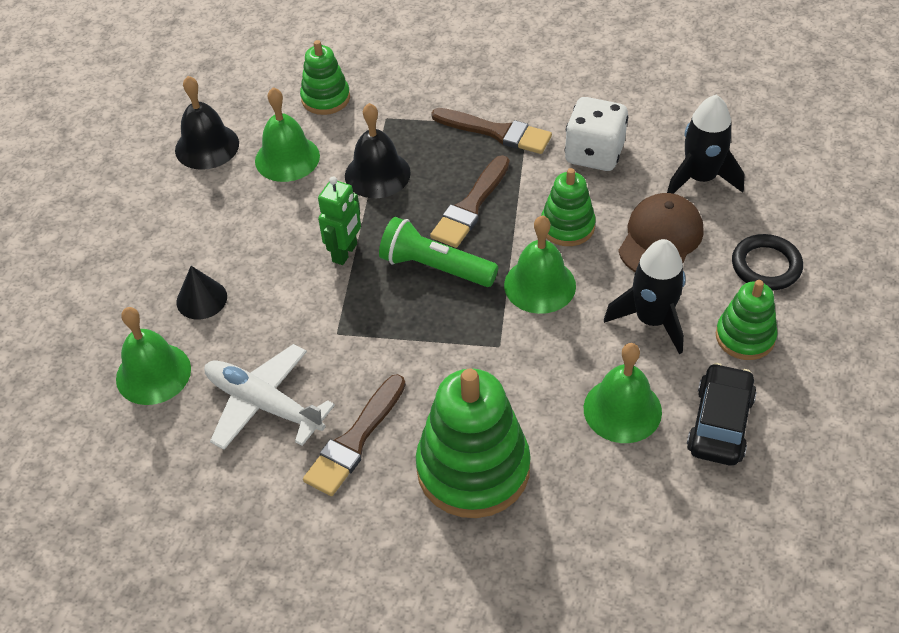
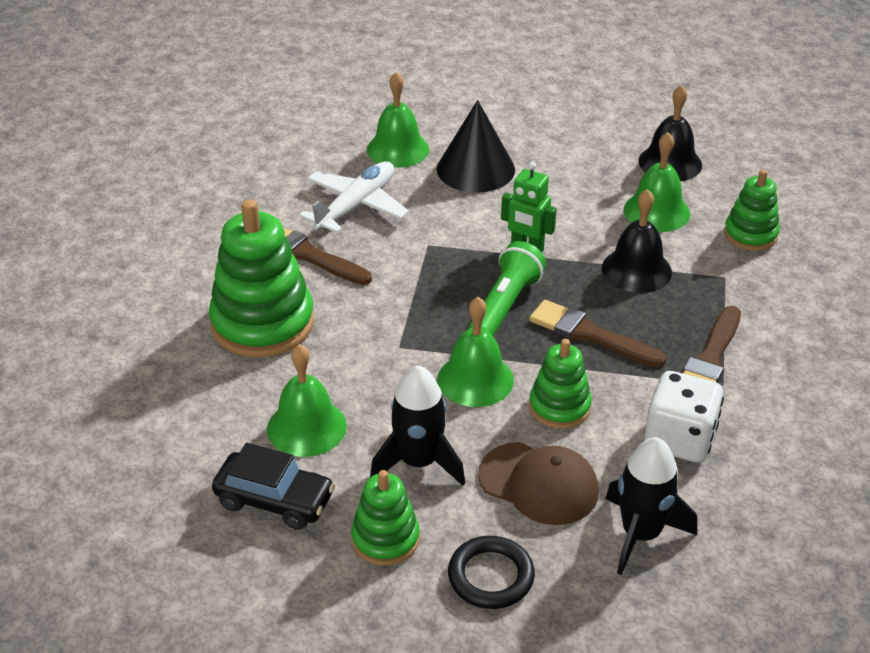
camera: 90 degrees right, 10 degrees down
black cone [176,266,227,320] -> black cone [437,100,515,193], size x1.73

